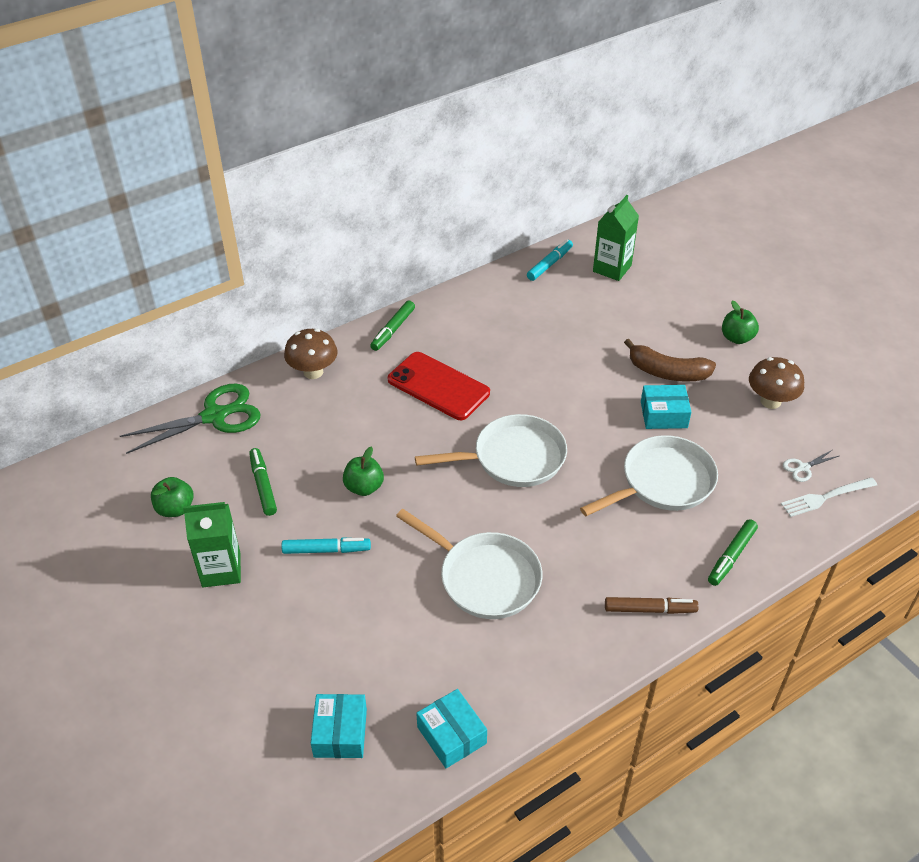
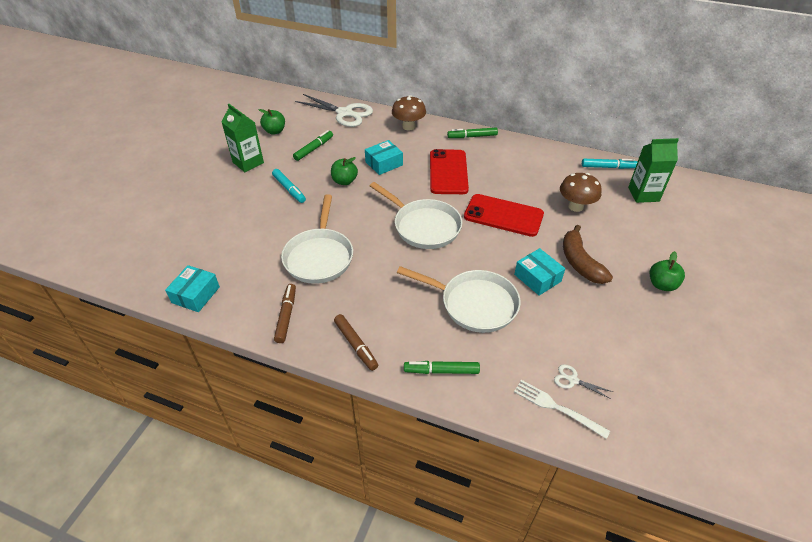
camera: 55 degrees right, 0 degrees up
green scissors [120,384,261,454] -> white scissors [295,94,373,127]
turquoise box [311,694,367,758] -> turquoise box moved to [365,140,403,175]
brown mushroom [749,357,804,409] -> brown mushroom moved to [560,173,601,212]
none -> brown marker [274,284,296,343]
none -> red phone [464,194,544,237]

